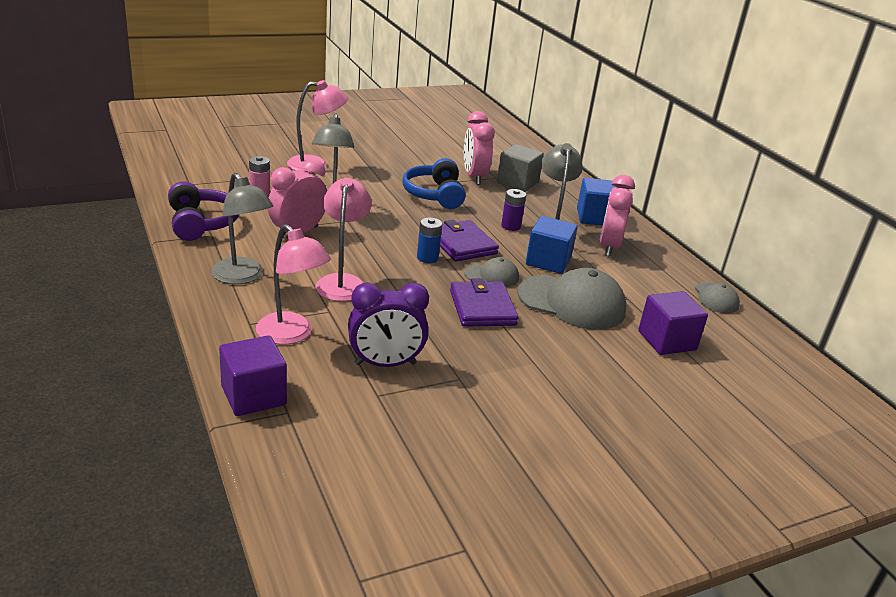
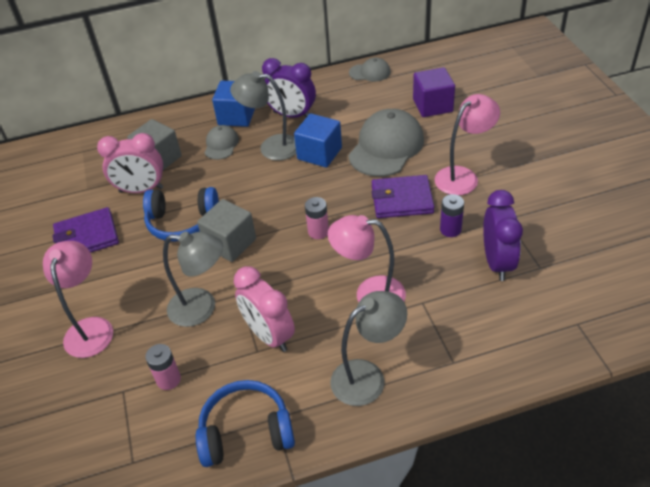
camera: 75 degrees left, 15 degrees up
purple headphones [168,181,240,241] -> blue headphones [195,380,295,467]
purple cube [219,335,287,416] -> none
pink lamp [256,224,331,345] -> pink lamp moved to [434,94,500,195]
blue battery [417,218,442,263] -> pink battery [305,197,329,239]
purple wallet [440,220,499,262] -> purple wallet moved to [52,207,119,253]
grey cap [464,257,519,287] -> grey cap moved to [205,125,239,160]
purple battery [501,189,526,231] -> purple battery moved to [440,194,464,237]
pink clock [600,175,635,257] -> purple clock [262,58,316,118]
none -> grey cube [197,199,256,262]

